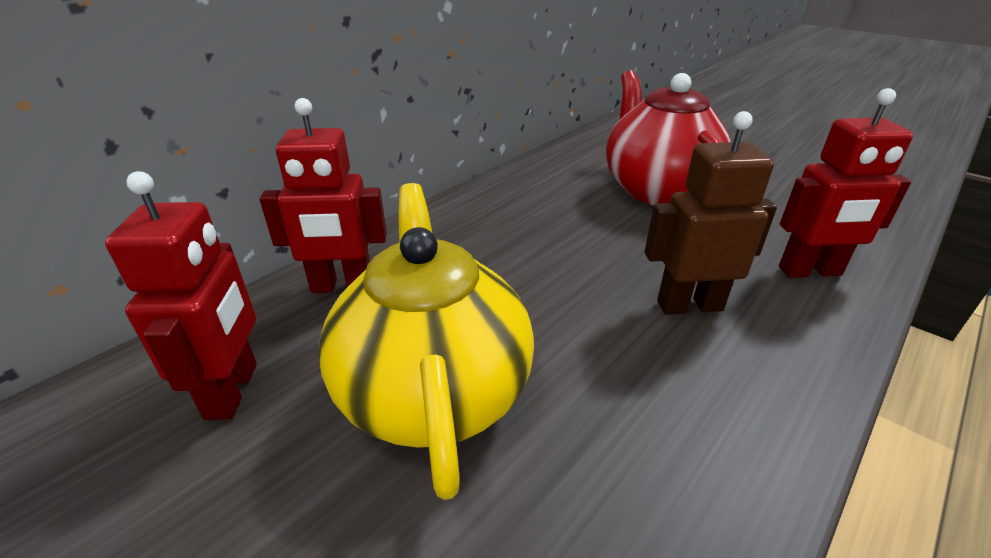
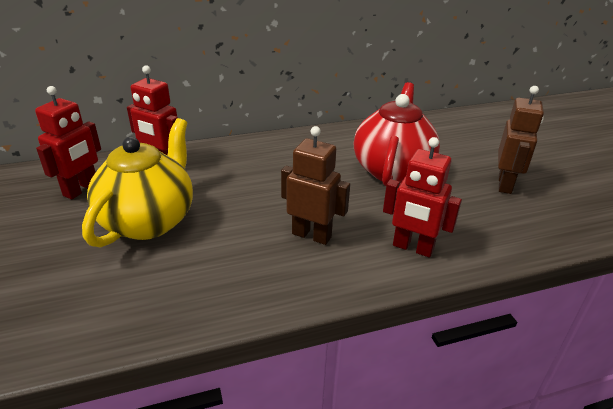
camera: 30 degrees right, 0 degrees up
none -> brown robot [498,86,544,194]

